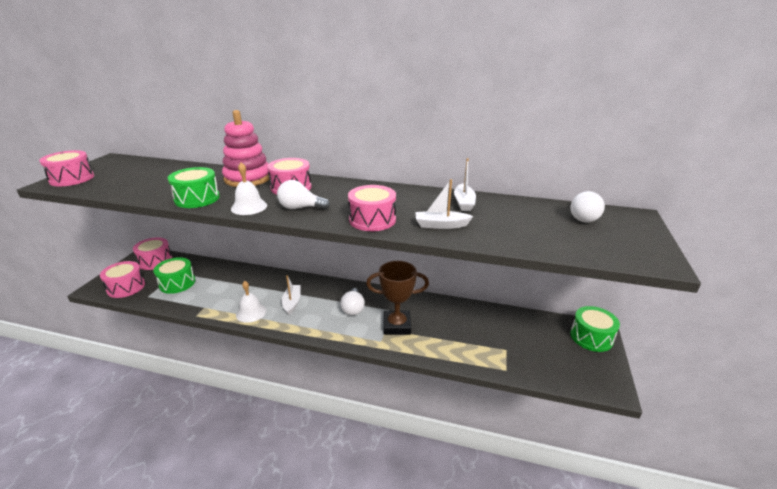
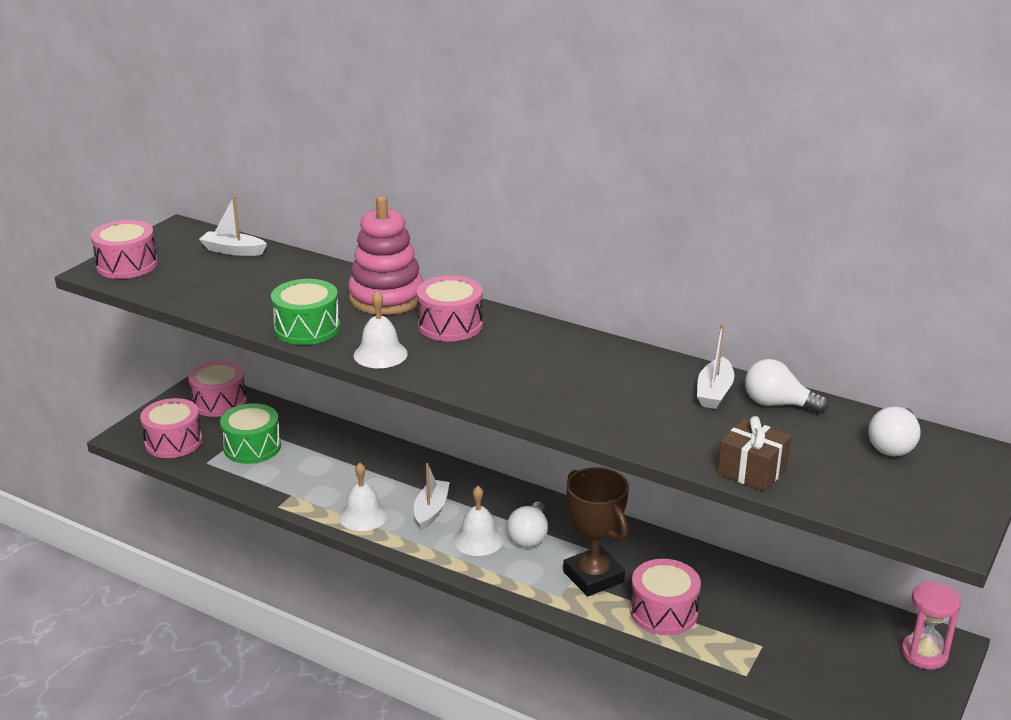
camera: 15 degrees right, 0 degrees up
white light bulb [277,180,330,210] -> white light bulb moved to [745,359,828,414]
pink drum [348,185,396,231] -> pink drum moved to [630,559,701,635]
brown trophy [366,261,429,335] -> brown trophy turned 45 degrees clockwise [563,467,629,597]
white boat [415,179,473,229] -> white boat moved to [199,196,267,256]
green drum [570,306,620,352] -> pink hourglass [901,581,961,670]
none -> white bell [454,486,504,556]
none -> brown gift [718,416,791,492]

